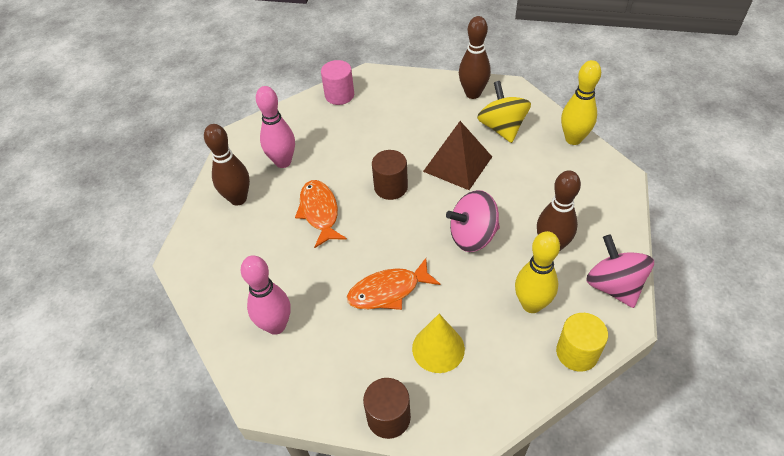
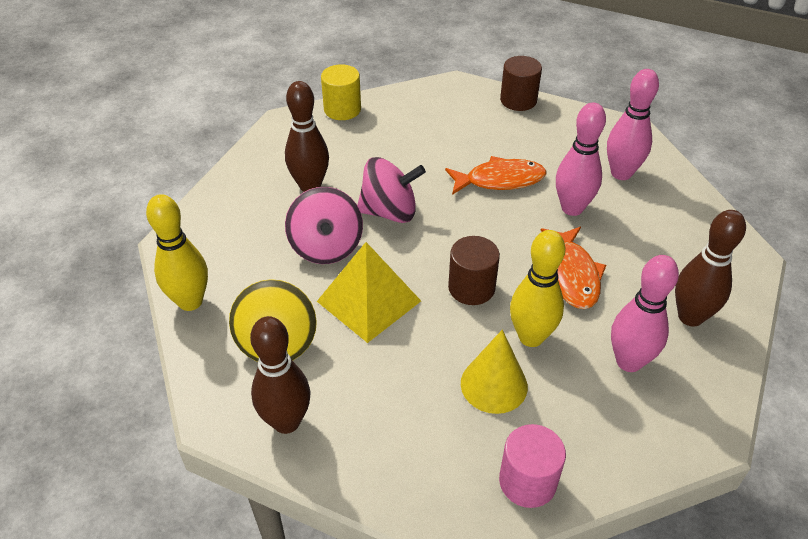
camera: 170 degrees left, 5 degrees down
yellow cone [412,314,465,373] -> yellow cone moved to [461,329,528,414]
brown pyramid [423,121,492,190] -> yellow pyramid [317,242,421,343]
yellow bowling pin [515,231,560,313] -> yellow bowling pin moved to [510,230,565,347]
pink spinning top [586,234,654,308] -> pink spinning top moved to [285,187,363,264]
none -> pink bowling pin [556,102,606,216]

